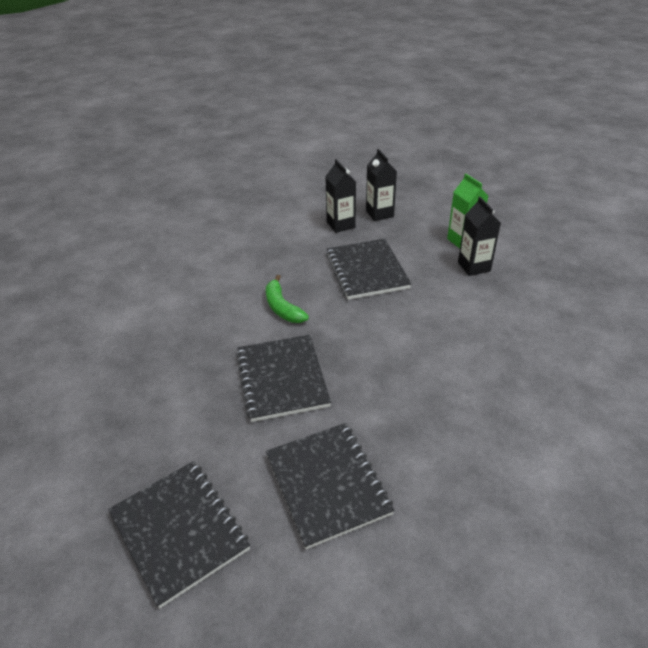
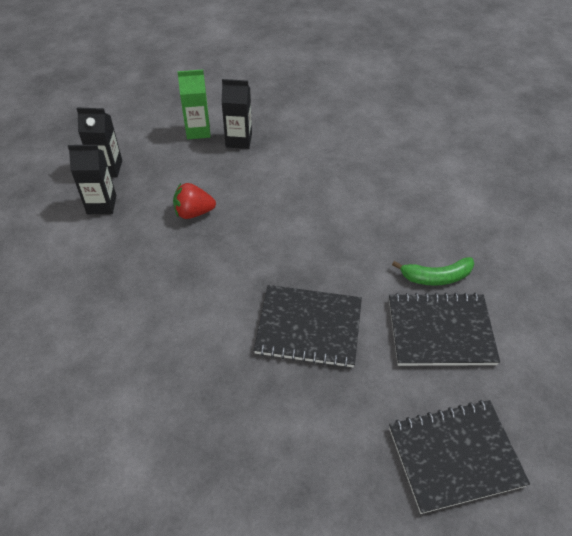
camera: 70 degrees left, 10 degrees up
green banana [266,275,309,323] -> green banana moved to [392,257,474,286]
black notebook [326,239,411,300] -> red strawberry [173,183,216,219]

